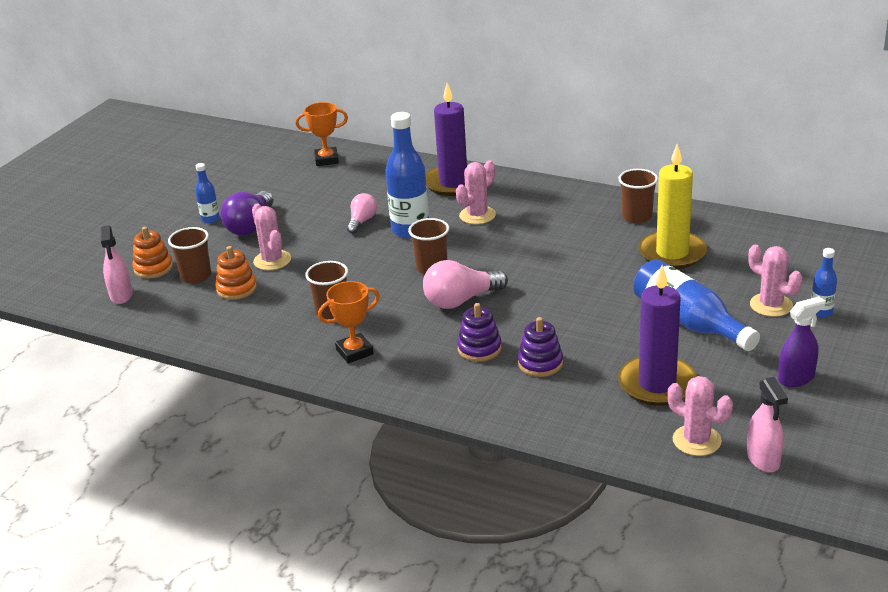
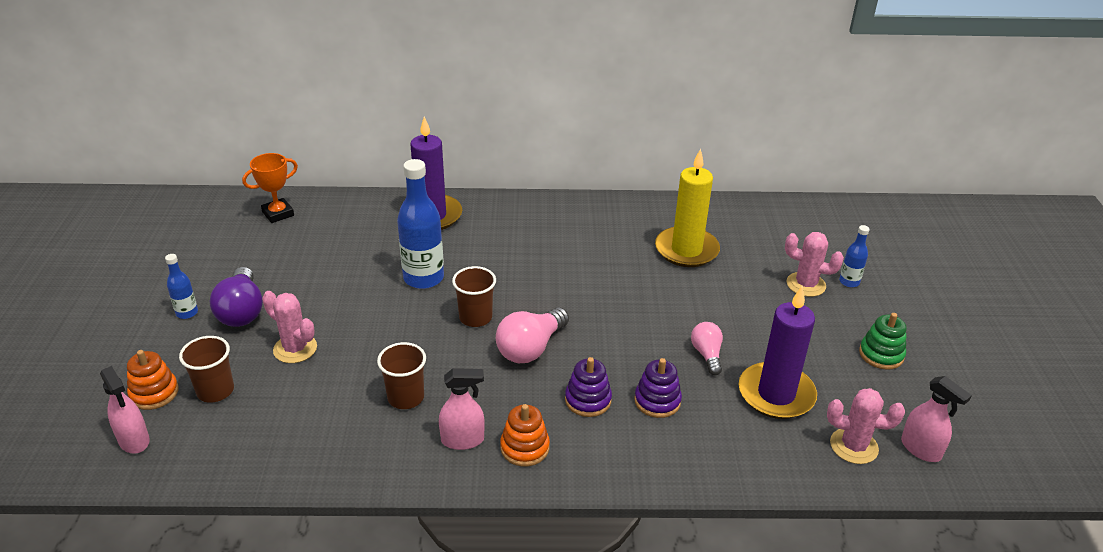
camera: 30 degrees left, 5 degrees up
orange stacking toy [215,246,257,300] -> orange stacking toy moved to [500,404,550,466]
orange trophy [318,281,380,364] -> pink spray bottle [439,368,485,450]
pink light bulb [347,193,377,234] -> pink light bulb moved to [691,322,723,375]
pink cactus [456,160,496,224] -> none
brown cup [618,169,658,223] -> none
blue bottle [634,259,760,351] -> none
purple spray bottle [778,296,825,387] -> green stacking toy [859,313,907,370]

